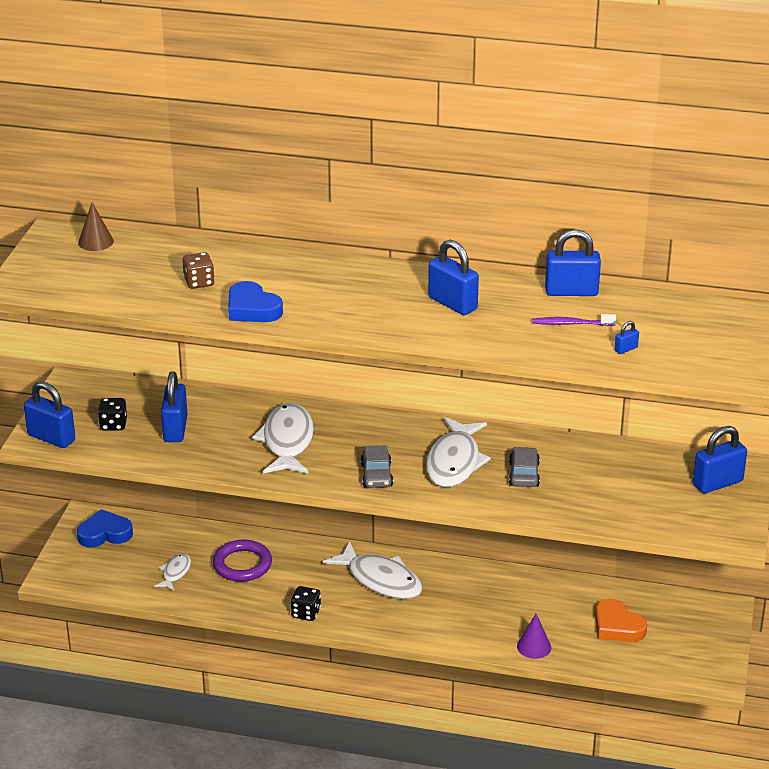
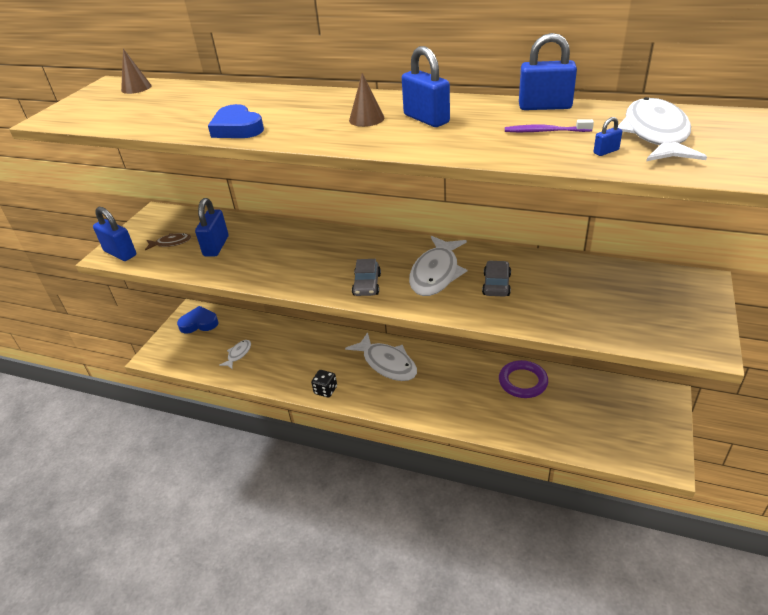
camera: 10 degrees right, 5 degrees up
black dice [98,398,127,430] -> brown fish [145,233,191,251]
brown dice [183,252,215,289] -> none
purple ring [213,539,272,582] -> purple ring moved to [499,360,548,398]
white fish [252,403,314,474] -> white fish moved to [618,97,707,161]
purple cone [517,614,551,659] -> none
orange heart [595,598,647,642] -> none
blue padlock [693,426,747,493] -> none
none -> brown cone [349,73,384,127]

